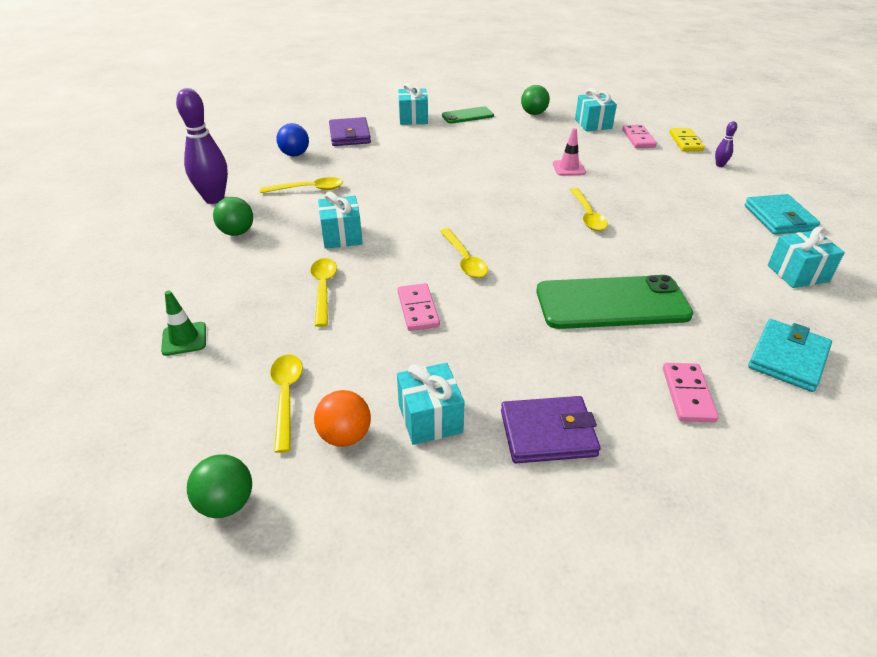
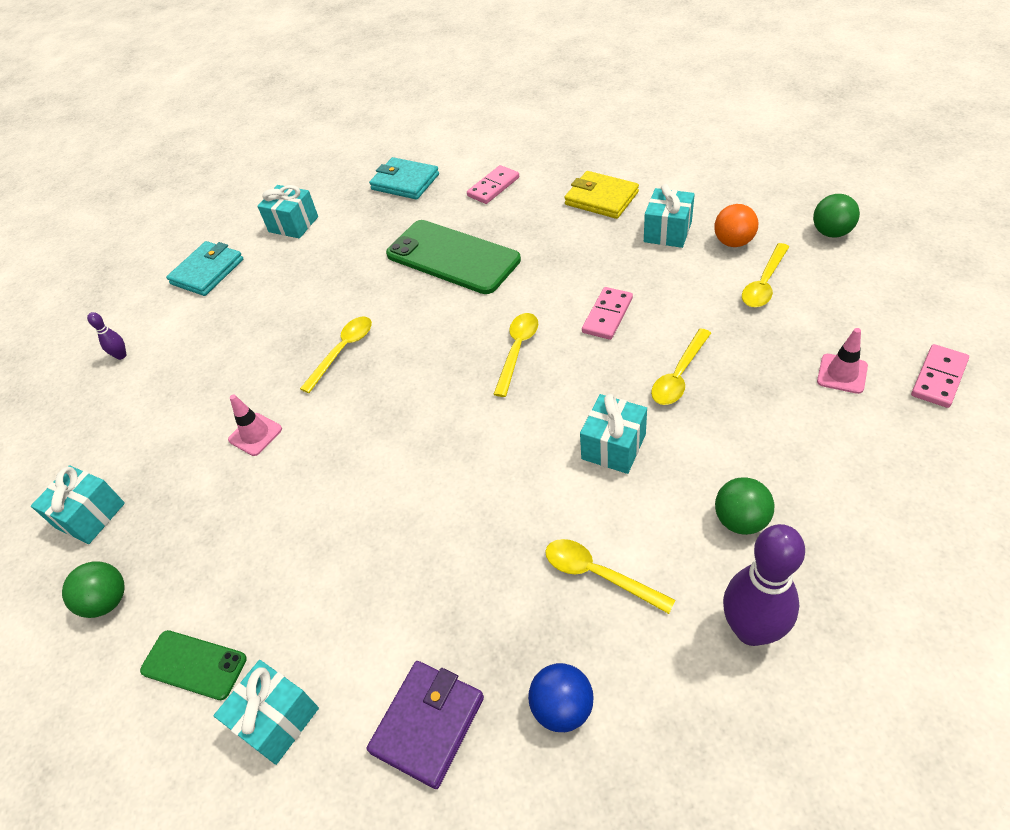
camera: 135 degrees left, 10 degrees up
green traffic cone [161,291,206,356] -> pink traffic cone [817,328,868,394]
purple wallet [501,396,601,463] -> yellow wallet [564,171,639,219]
pink domino [622,125,657,148] -> pink domino moved to [911,344,969,408]
yellow domino [669,128,705,151] -> none
turquoise wallet [748,319,832,392] -> turquoise wallet turned 45 degrees clockwise [369,157,439,200]

